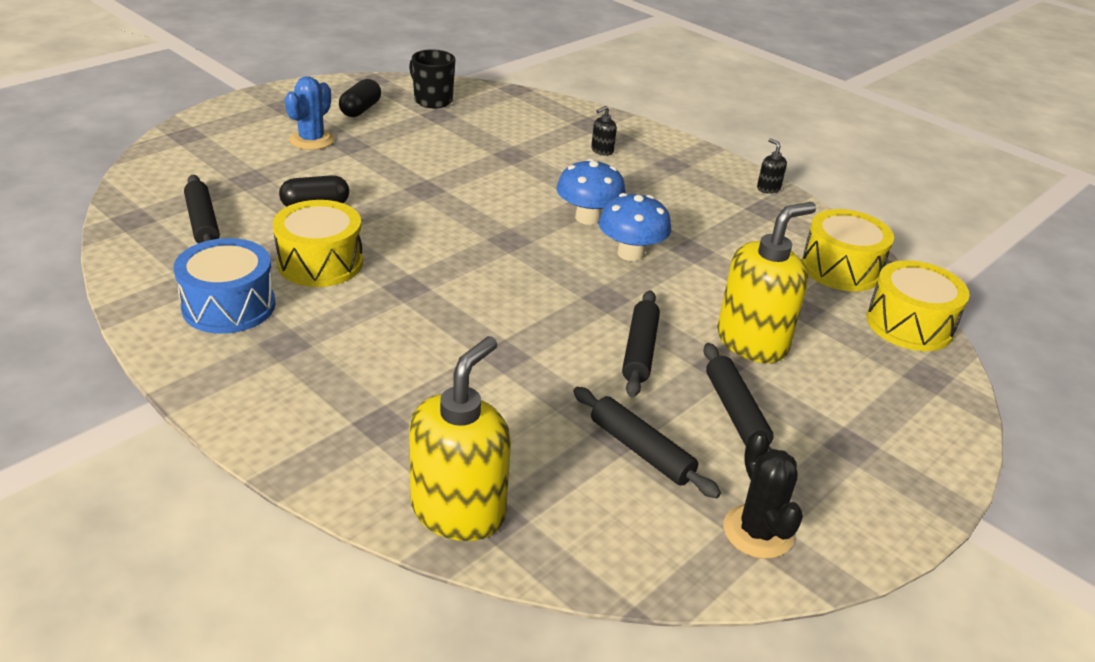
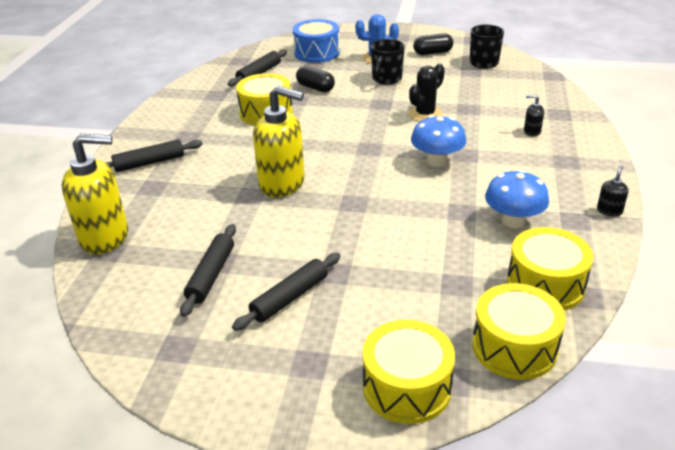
camera: 60 degrees right, 0 degrees up
blue drum [174,238,275,334] -> blue drum moved to [293,19,340,63]
blue mushroom [599,193,671,261] -> blue mushroom moved to [485,170,549,228]
black rolling pin [622,290,660,397] -> black rolling pin moved to [106,140,203,172]
yellow soap dispenser [717,202,816,363] -> yellow soap dispenser moved to [253,86,305,197]
black cactus [723,430,803,559] -> black cactus moved to [408,63,445,122]
none -> yellow drum [362,320,455,424]
none -> black mug [371,39,405,85]

